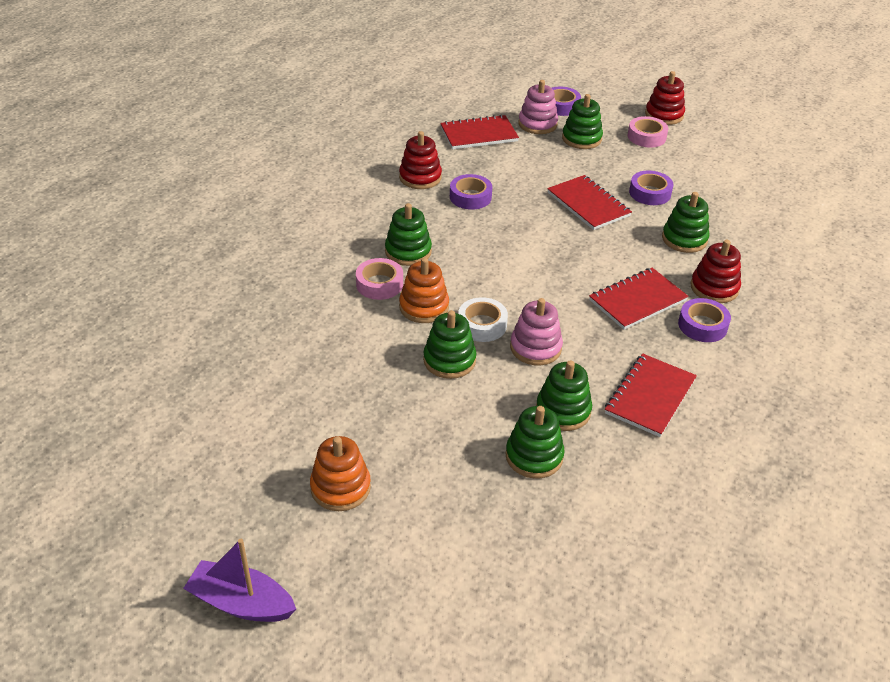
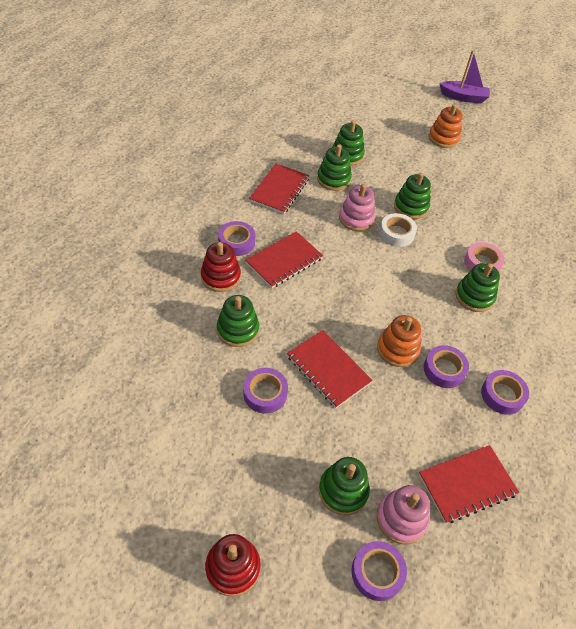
camera: 170 degrees right, 10 degrees up
red stacking toy [399,131,442,189] -> purple tape [481,370,529,415]
orange stacking toy [399,258,449,323] -> orange stacking toy moved to [377,315,421,367]
pink tape [628,116,668,148] -> none

